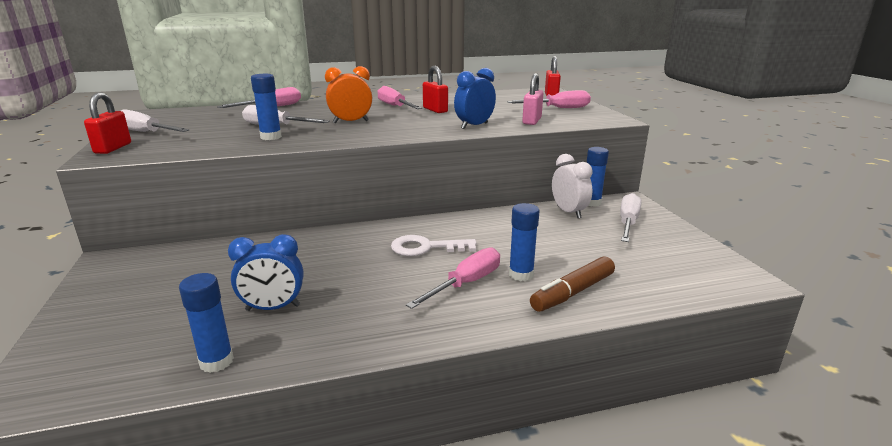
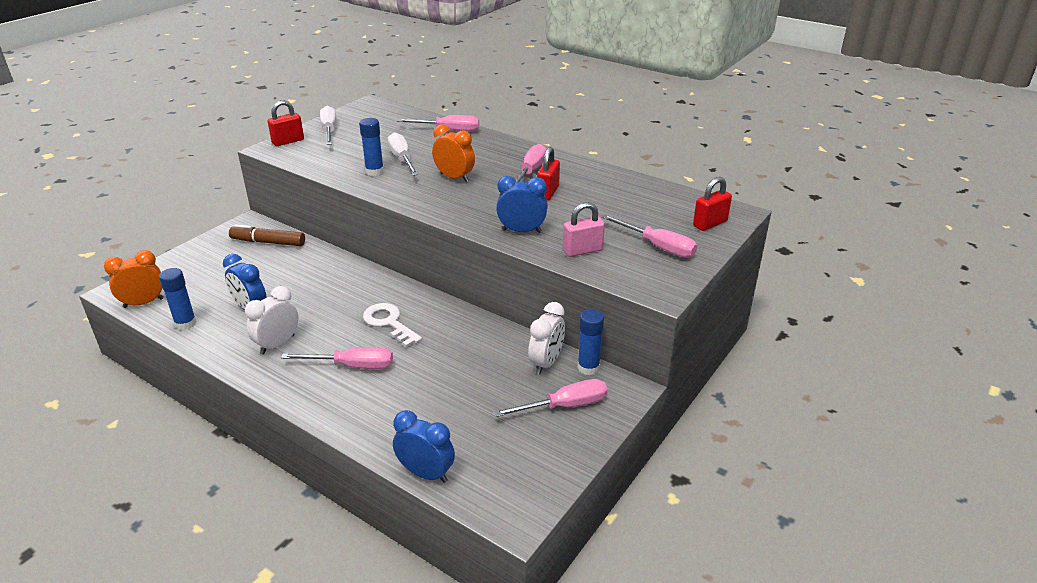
camera: 50 degrees right, 10 degrees up
blue glue stick [509,203,540,281] -> none
brown marker [530,256,615,312] -> brown marker moved to [229,224,305,246]
white screwdriver [620,193,641,242] -> pink screwdriver [493,379,607,417]
none -> orange clock [104,250,164,308]
none -> white clock [245,286,298,354]
none -> blue clock [393,410,455,483]

